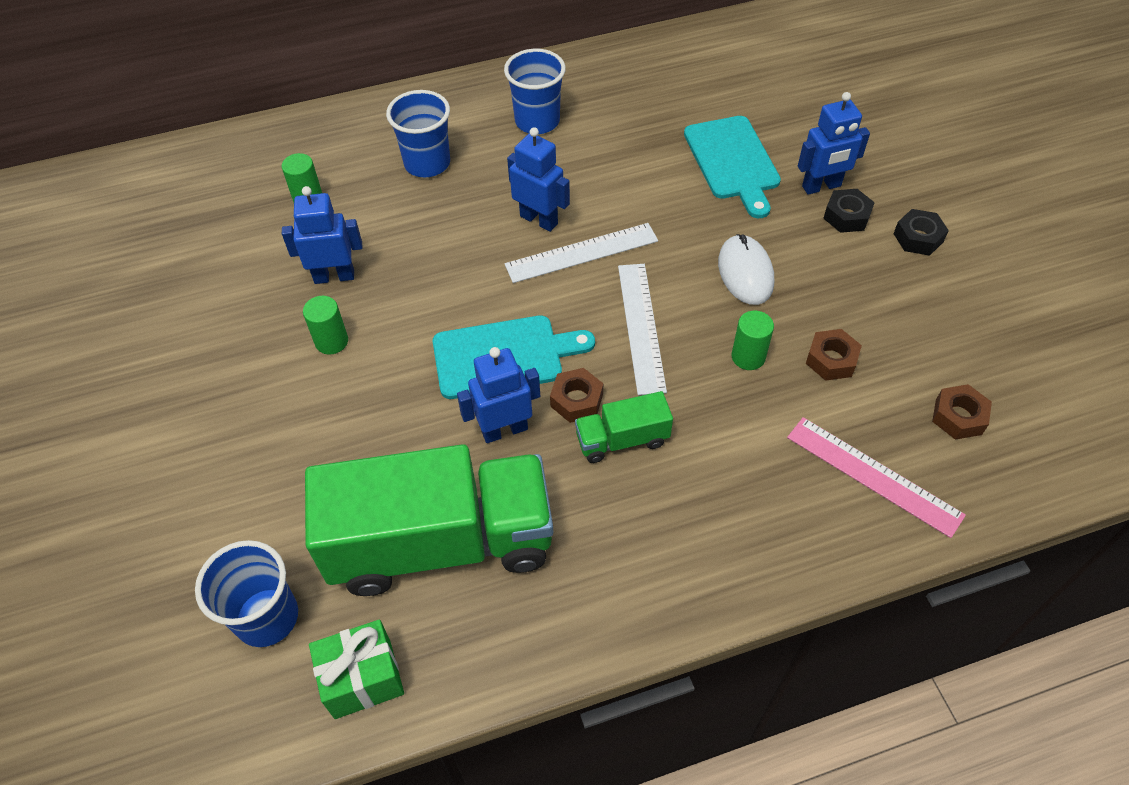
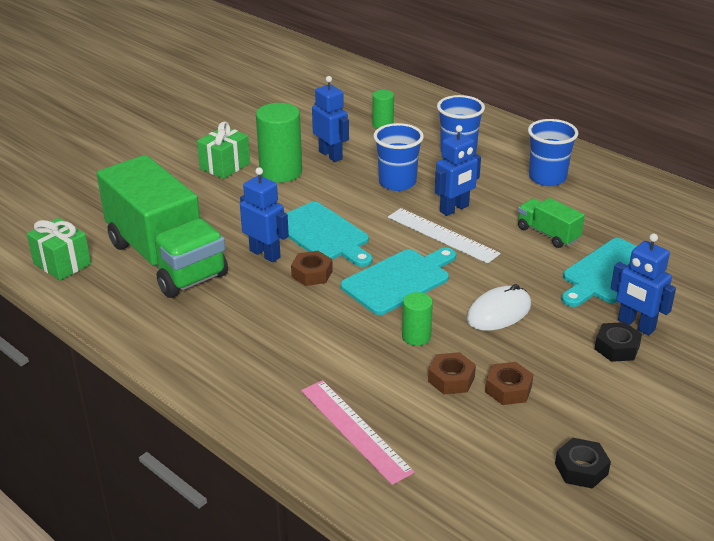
camera: 60 degrees right, 20 degrees down
blue cup [195,540,298,647] -> blue cup moved to [373,123,424,191]
green cylinder [303,296,348,355] -> green cylinder [256,103,302,183], size x1.84
blue robot [507,127,570,232] -> blue robot turned 45 degrees clockwise [435,125,481,216]
green truck [575,391,673,463] -> green truck moved to [518,198,585,248]
white ruler [618,264,667,395] -> turquoise cutting board [341,248,456,315]
pink ruler [787,417,966,538] -> pink ruler turned 45 degrees counterclockwise [301,380,415,485]
black nut [893,209,949,256] -> black nut moved to [555,438,611,489]
brown nut [932,384,992,440] -> brown nut moved to [485,362,534,405]
none -> green gift [197,121,250,179]

